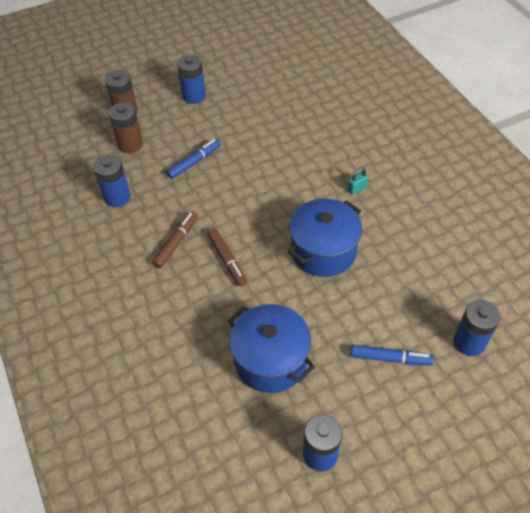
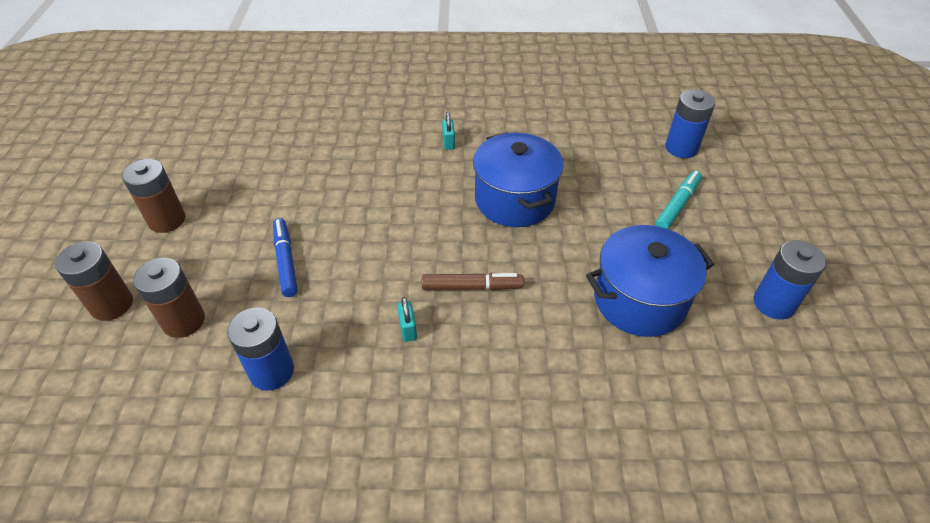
camera: 65 degrees left, 5 degrees down
brown marker [152,211,198,268] -> turquoise padlock [397,297,417,342]
blue battery [177,54,206,104] -> brown battery [122,159,186,233]
blue marker [350,345,434,366] -> turquoise marker [655,171,702,229]

